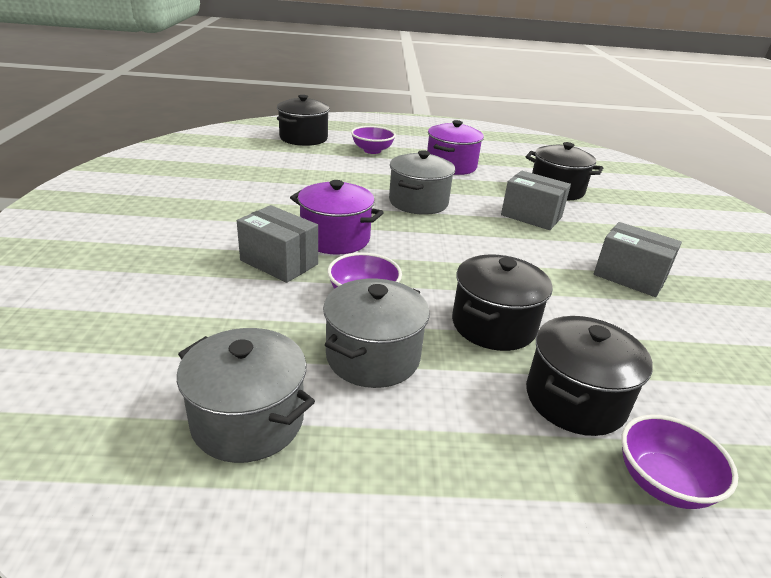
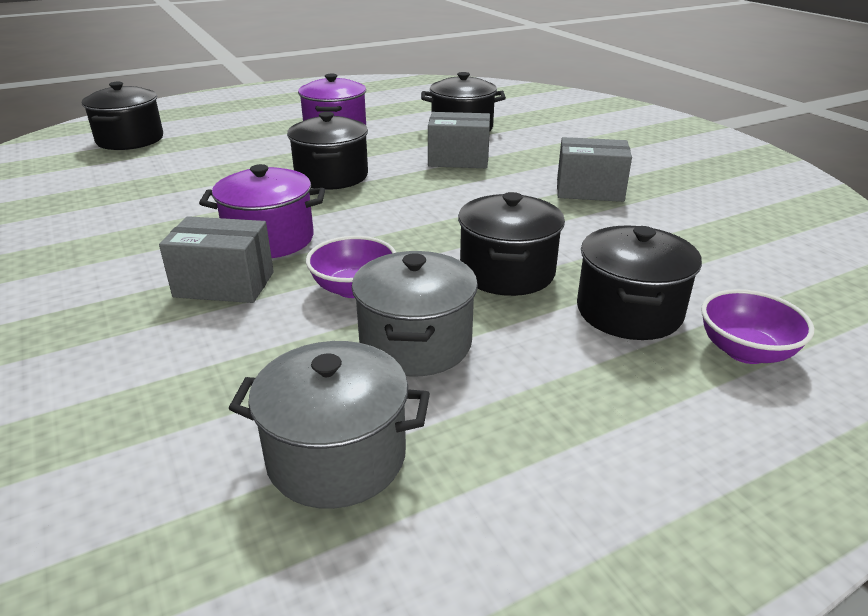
camera: 25 degrees left, 0 degrees up
purple bowl [351,126,396,154] -> none
grey pot [389,150,455,215] -> black pot [287,112,368,190]

